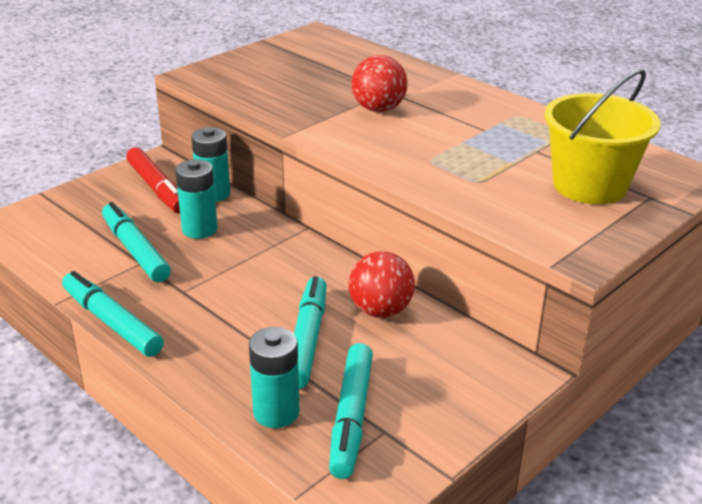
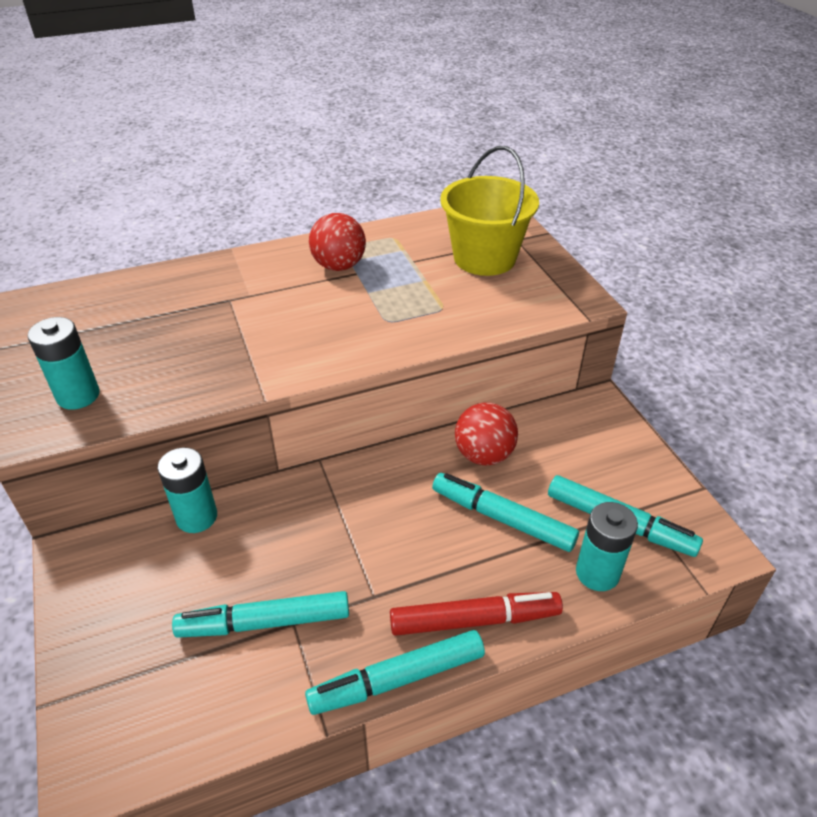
camera: 65 degrees left, 10 degrees up
red marker [126,147,180,214] -> red marker moved to [390,592,563,636]
turquoise battery [176,159,218,239] -> turquoise battery moved to [27,317,100,409]
red ball [352,55,408,112] -> red ball moved to [309,213,366,271]

